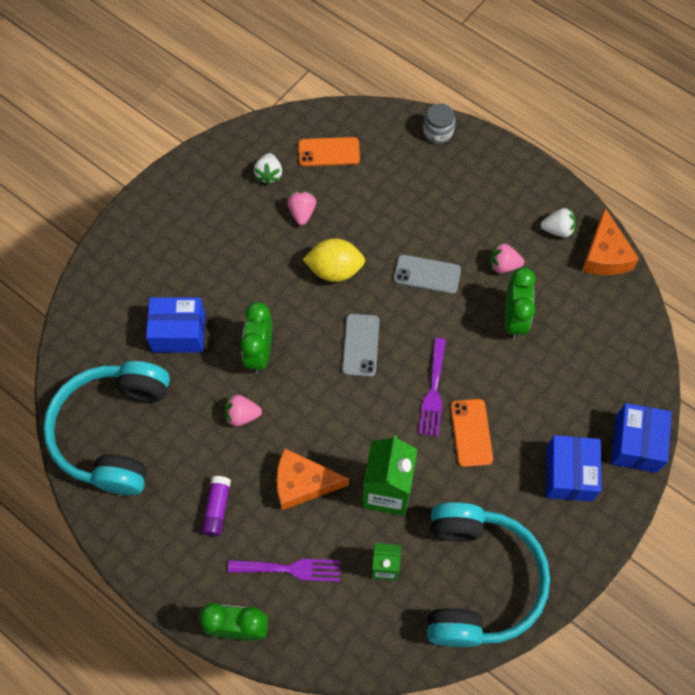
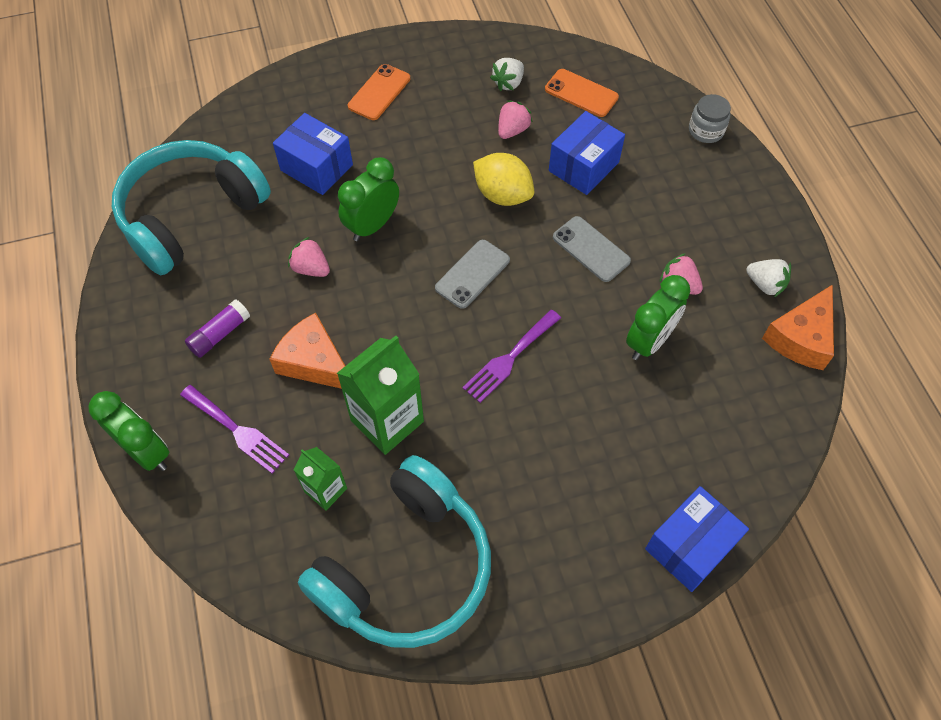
camera: 35 degrees right, 5 degrees down
orange phone [451,399,493,467] -> orange phone moved to [348,64,410,120]
blue box [546,435,601,502] -> blue box moved to [549,111,625,195]

